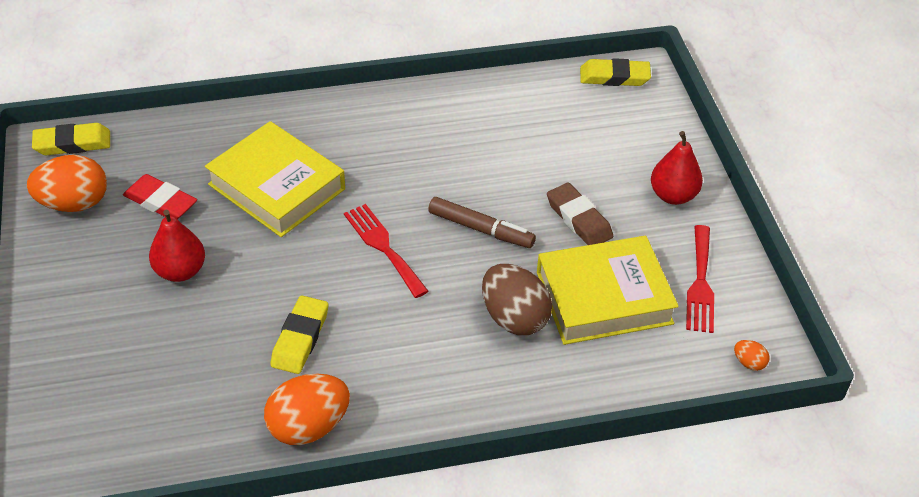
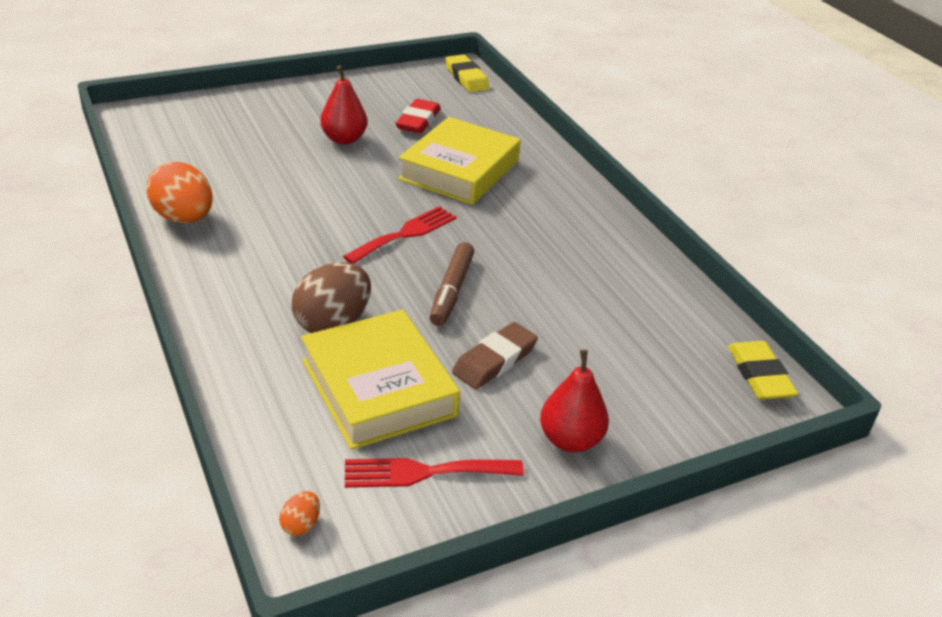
camera: 75 degrees right, 10 degrees down
orange egg [27,155,107,212] -> none
yellow eraser [270,295,328,374] -> none

